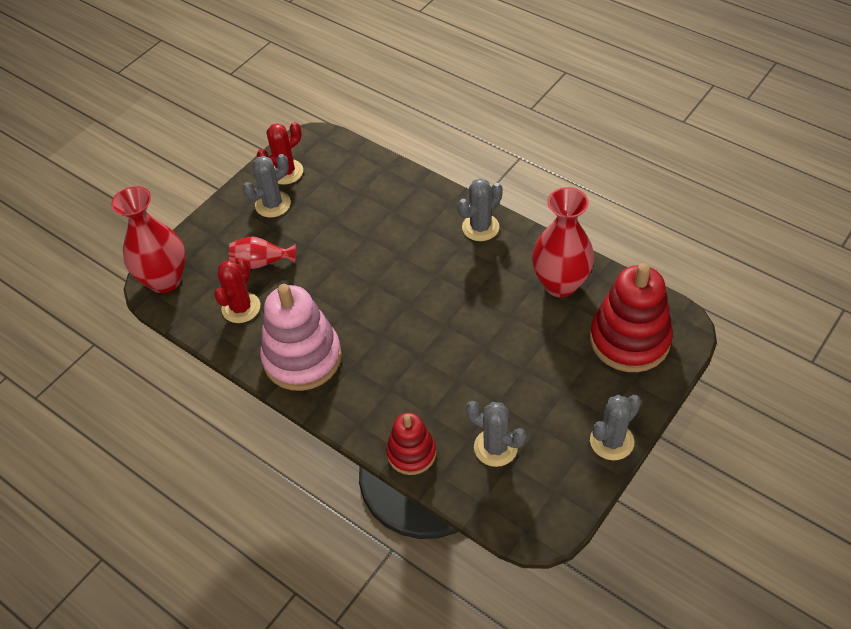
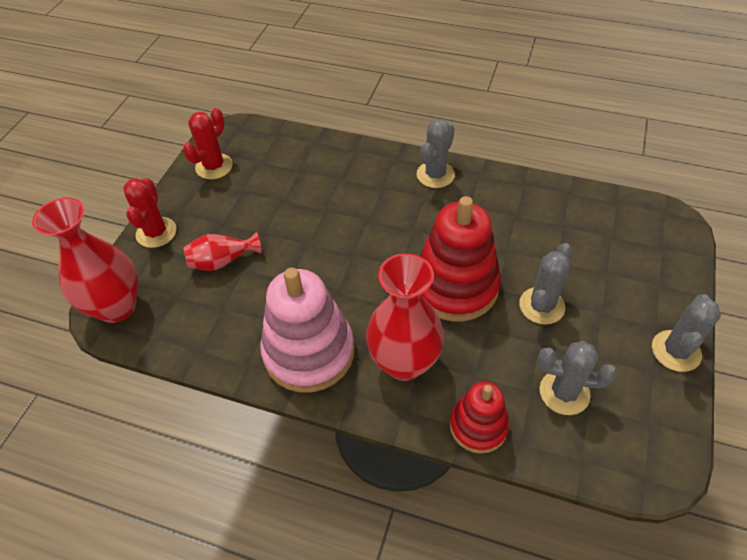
camera: 20 degrees left, 0 degrees up
red cactus [214,258,260,323] -> red cactus moved to [123,178,177,248]
grey cactus [243,154,291,218] -> grey cactus moved to [519,243,572,325]
red vase [532,187,594,297] -> red vase moved to [366,253,444,381]
red stacking toy [590,263,673,372] -> red stacking toy moved to [420,196,501,321]

